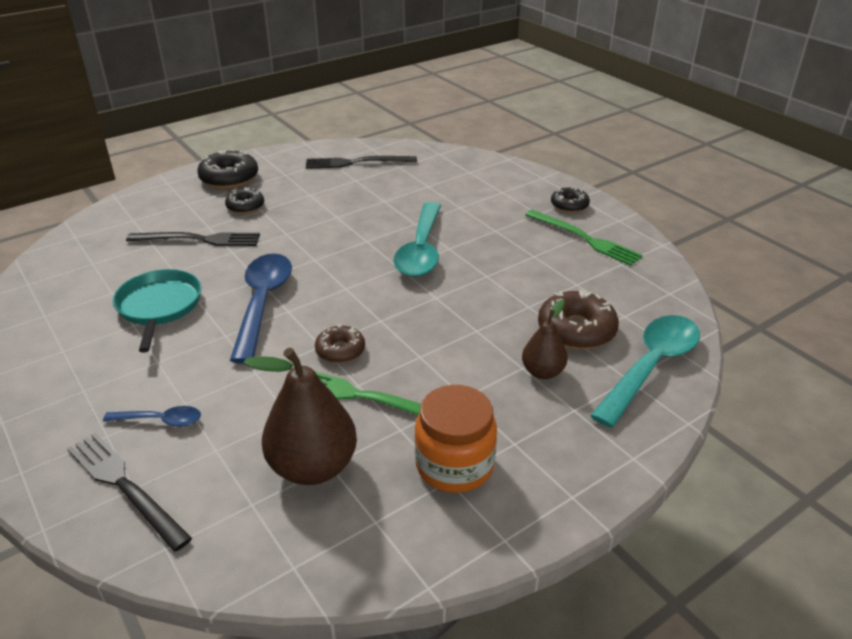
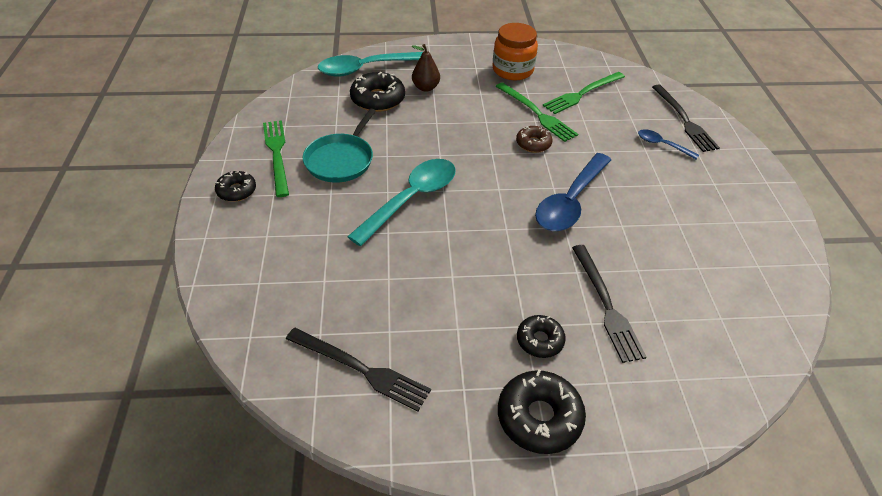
camera: 150 degrees left, 10 degrees up
turquoise pan [113,269,201,353] -> turquoise pan moved to [303,108,376,183]
black fork [126,232,260,246] -> black fork turned 135 degrees counterclockwise [572,245,647,363]
brown pear [244,348,357,485] -> green fork [543,72,625,114]
brown donut [538,290,619,349] -> black donut [350,72,405,112]

